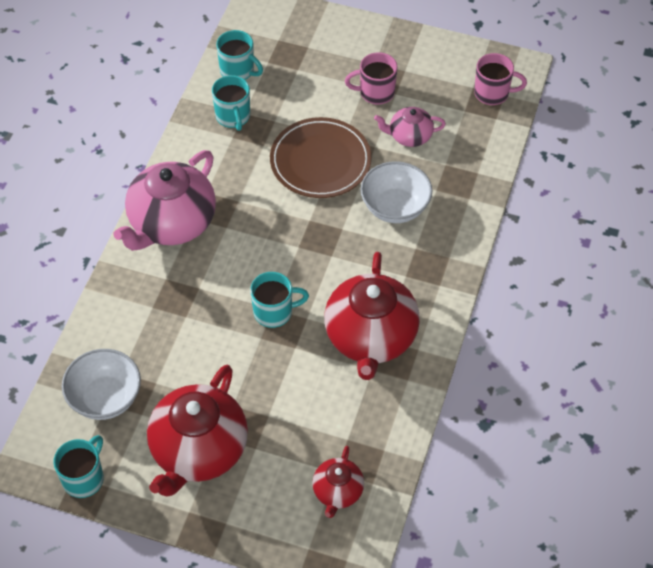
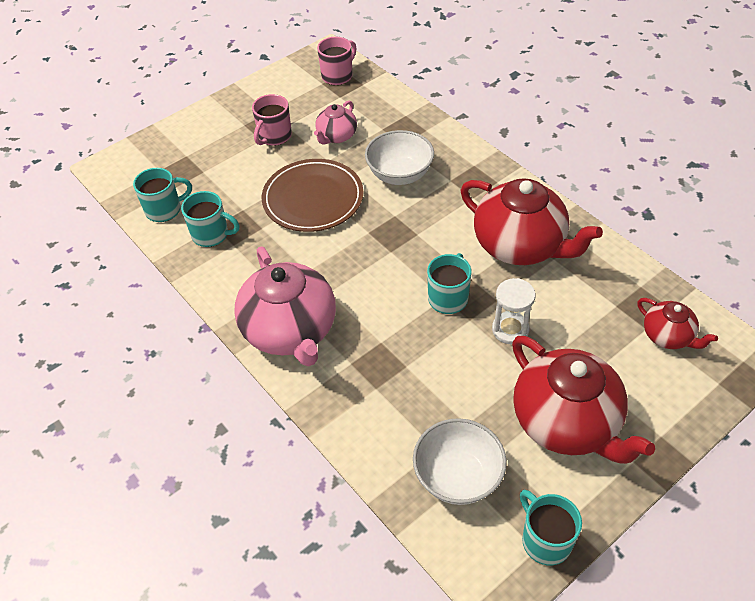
camera: 55 degrees left, 5 degrees down
none -> white hourglass [492,278,535,344]

